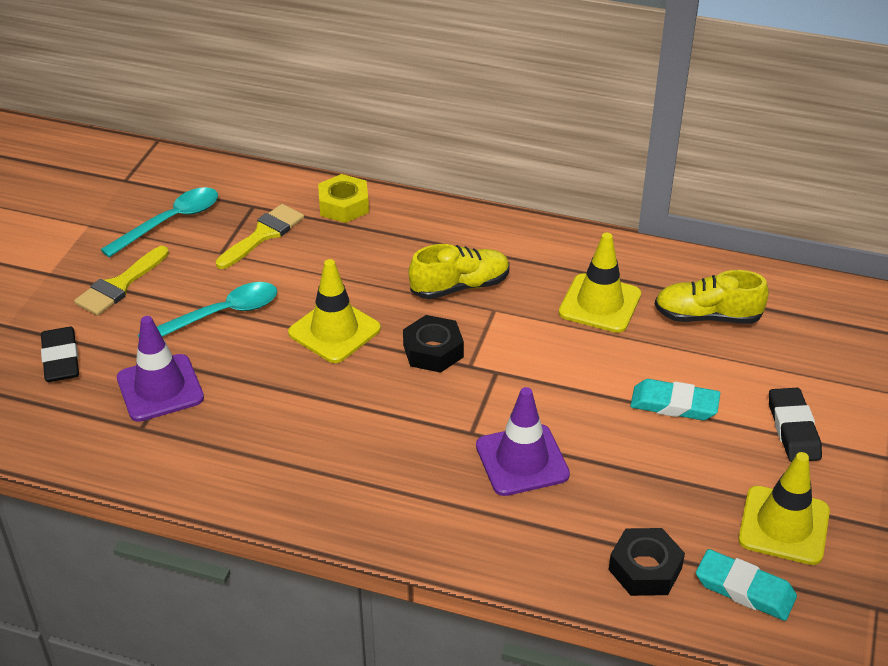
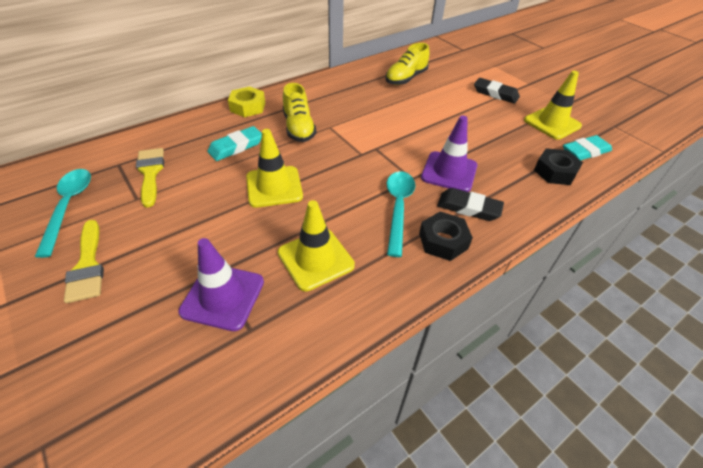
camera: 55 degrees left, 5 degrees up
black eraser [41,327,79,382] -> black eraser moved to [437,188,504,221]
turquoise spoon [138,282,277,337] -> turquoise spoon moved to [387,171,415,257]
yellow nut [318,174,369,223] -> yellow nut moved to [228,86,265,117]
black nut [403,315,464,373] -> black nut moved to [419,212,473,261]
yellow shoe [408,244,510,299] -> yellow shoe turned 150 degrees clockwise [283,83,316,142]
yellow traffic cone [559,233,641,333] -> yellow traffic cone moved to [278,200,355,291]
turquoise eraser [630,379,720,420] -> turquoise eraser moved to [207,126,262,161]

